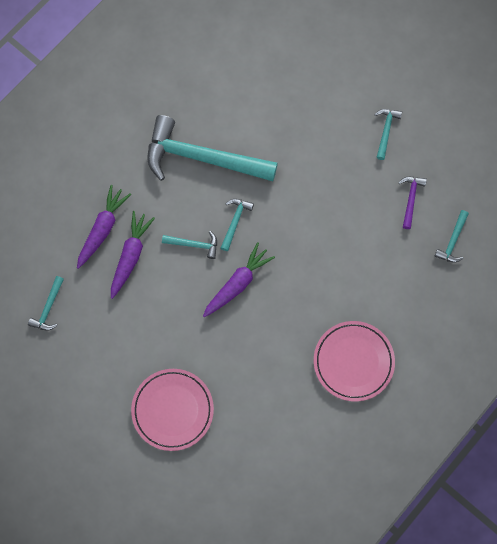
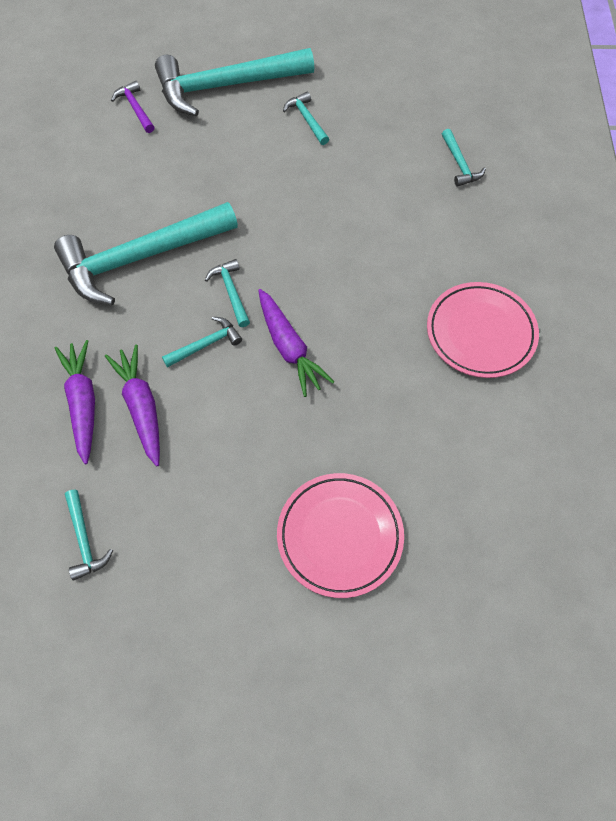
camera: 40 degrees left, 10 degrees down
purple carrot [203,242,275,317] -> purple carrot turned 150 degrees clockwise [258,289,334,397]
purple hammer [398,177,427,229] -> purple hammer moved to [111,81,155,133]
none -> turquoise hammer [155,48,314,116]

